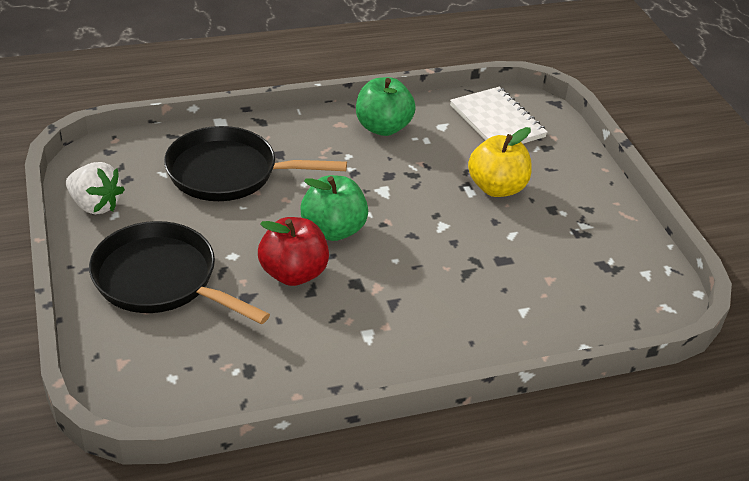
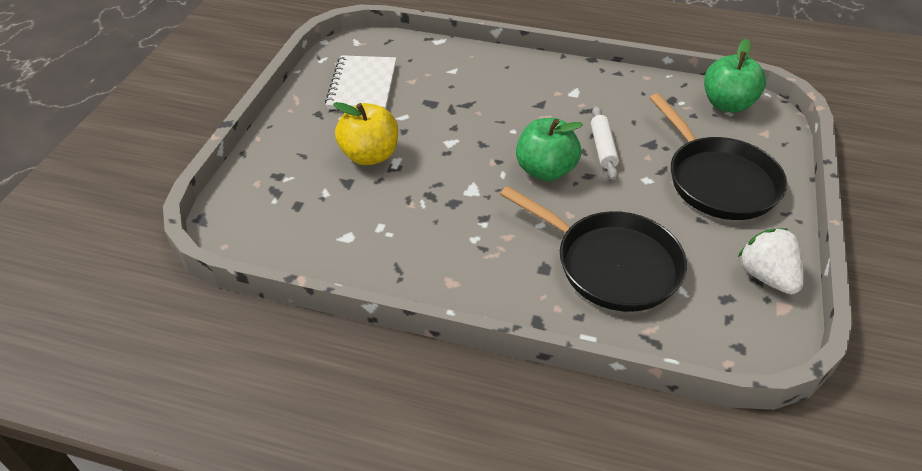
camera: 145 degrees left, 5 degrees up
red apple [258,217,329,286] -> white rolling pin [591,106,619,180]
green apple [356,77,416,136] -> green apple moved to [704,39,766,113]
white notebook [450,87,548,144] -> white notebook moved to [325,55,396,110]

